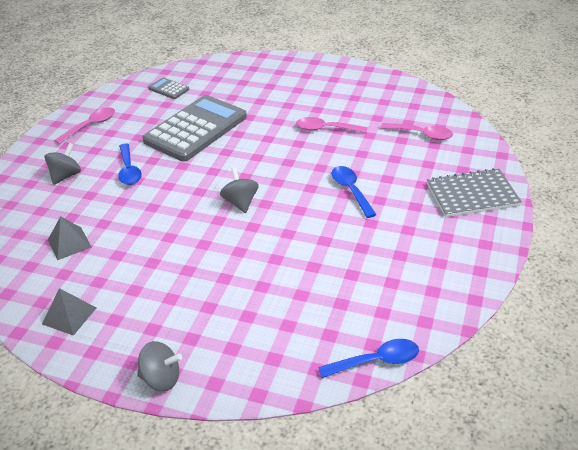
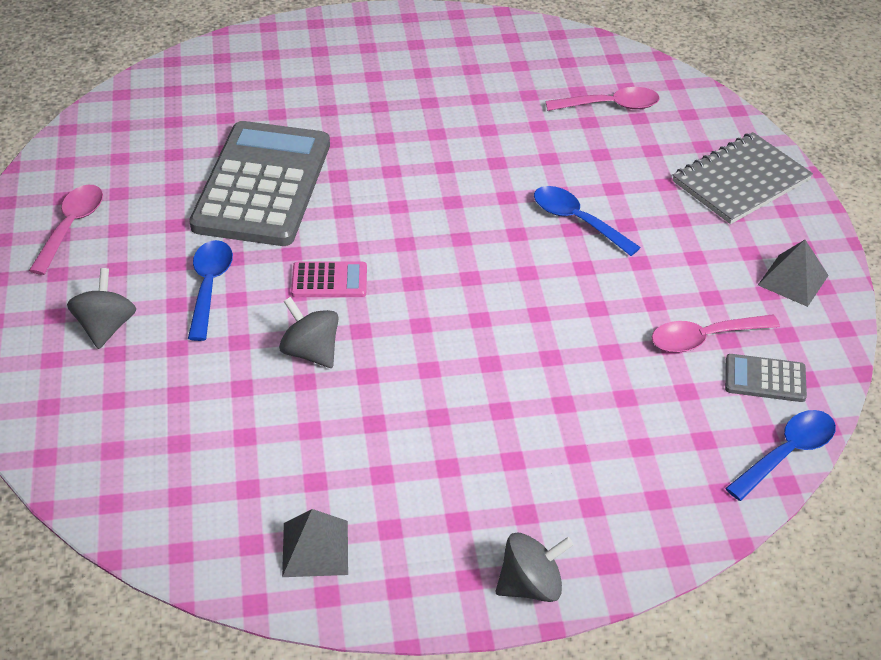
camera: 30 degrees left, 5 degrees up
grey pyramid [48,216,92,260] -> grey pyramid moved to [758,240,829,307]
blue spoon [118,143,142,185] -> blue spoon turned 135 degrees counterclockwise [188,240,233,341]
grey calculator [148,78,189,99] -> grey calculator moved to [725,354,807,402]
grey spinning top [220,167,259,213] -> grey spinning top moved to [279,297,339,368]
pink spoon [296,117,368,133] -> pink spoon moved to [652,314,780,353]
none -> pink calculator [291,262,367,297]

